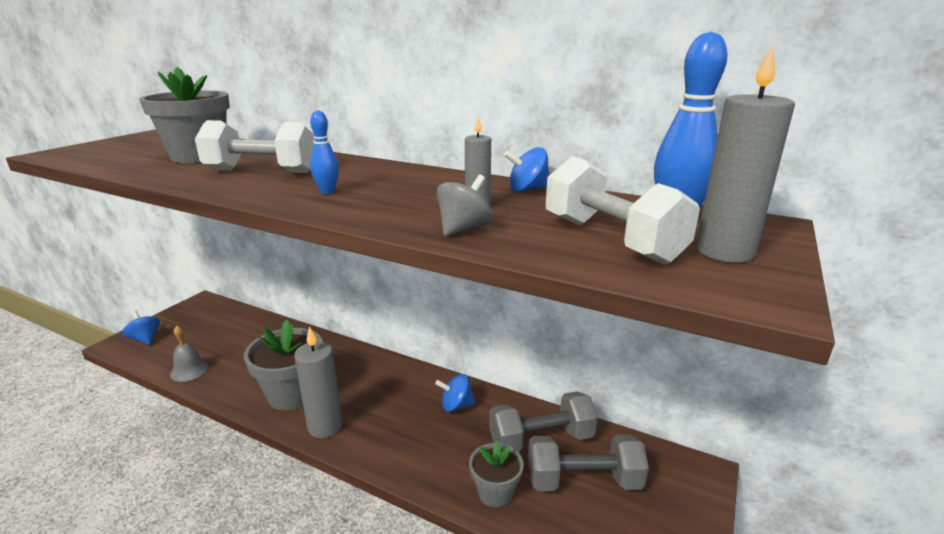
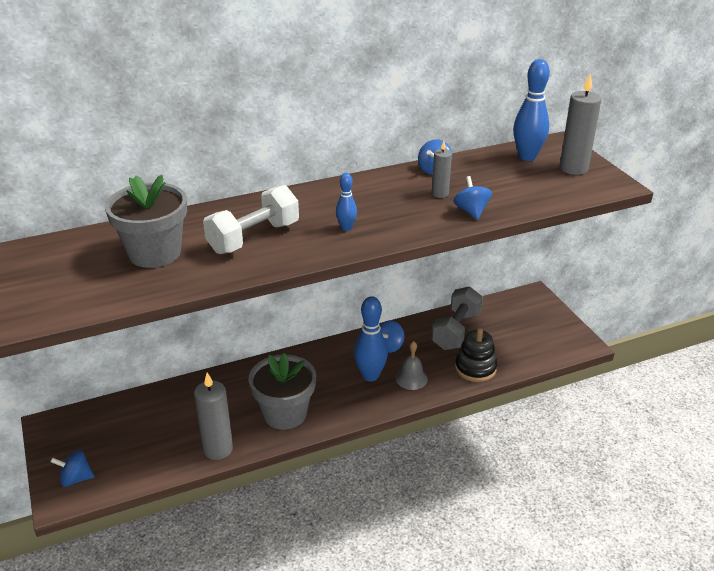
camera: 50 degrees left, 10 degrees up
grey bell [170,326,209,382] -> grey bell moved to [396,341,428,390]
grey candle [294,326,343,438] -> grey candle moved to [194,373,233,460]
grey spinning top [437,175,492,236] -> blue spinning top [454,176,492,220]
grey flower pot [469,441,524,507] -> black stacking toy [455,328,497,382]
grey dumbbell [528,434,649,491] -> none
white dumbbell [546,156,700,265] -> none
none -> blue bowling pin [354,296,388,381]

